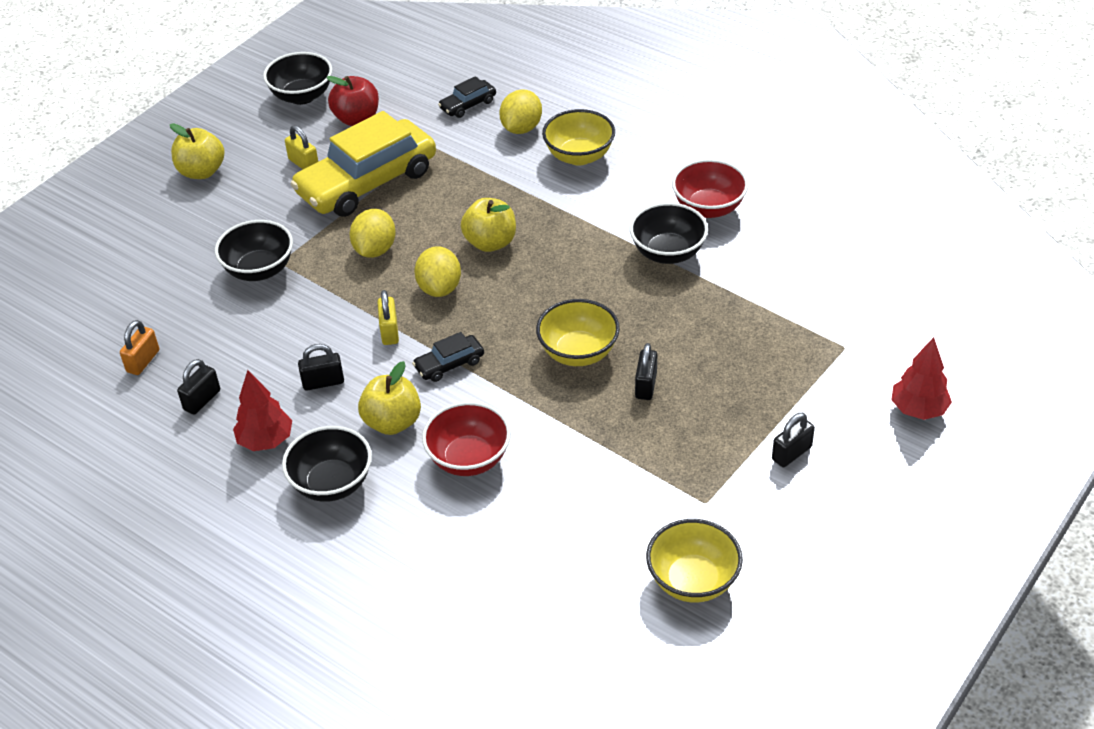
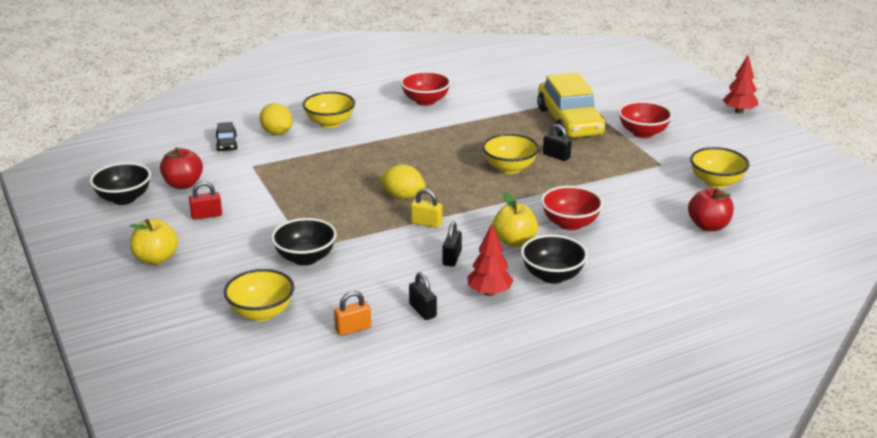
camera: 65 degrees left, 15 degrees down
orange padlock [120,320,159,375] -> orange padlock turned 75 degrees counterclockwise [334,291,371,336]
yellow padlock [285,125,318,169] -> red padlock [189,181,222,220]
yellow car [291,111,436,217] -> yellow car moved to [537,73,605,138]
yellow lemon [350,209,396,258] -> none
black car [412,332,484,382] -> none
yellow apple [461,198,516,252] -> none
black bowl [630,202,708,264] -> none
black padlock [772,413,815,467] -> red bowl [618,101,673,138]
red tree [891,337,952,420] -> red tree moved to [723,55,758,114]
none -> yellow bowl [224,269,294,321]
none -> red apple [688,188,734,231]

